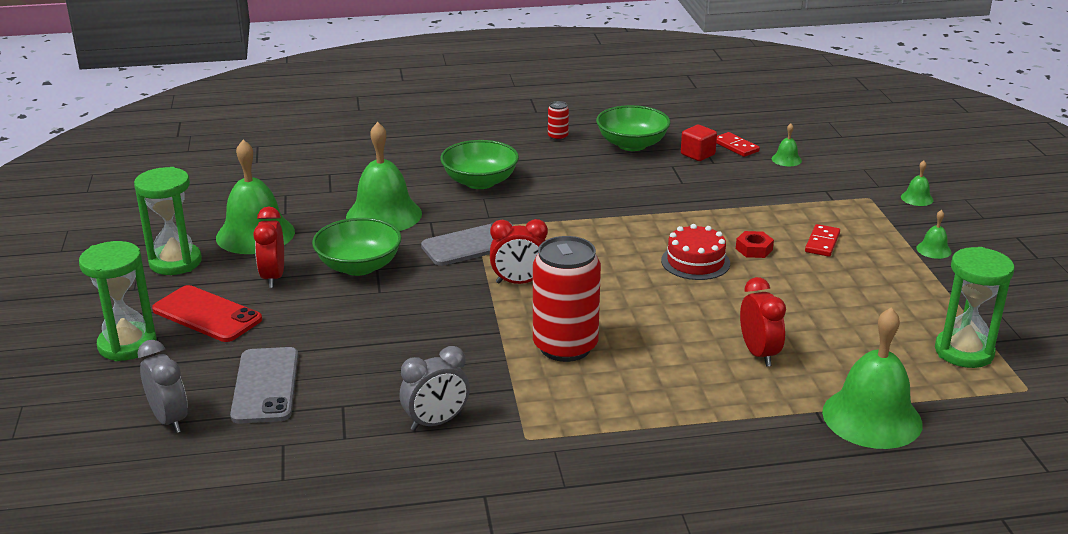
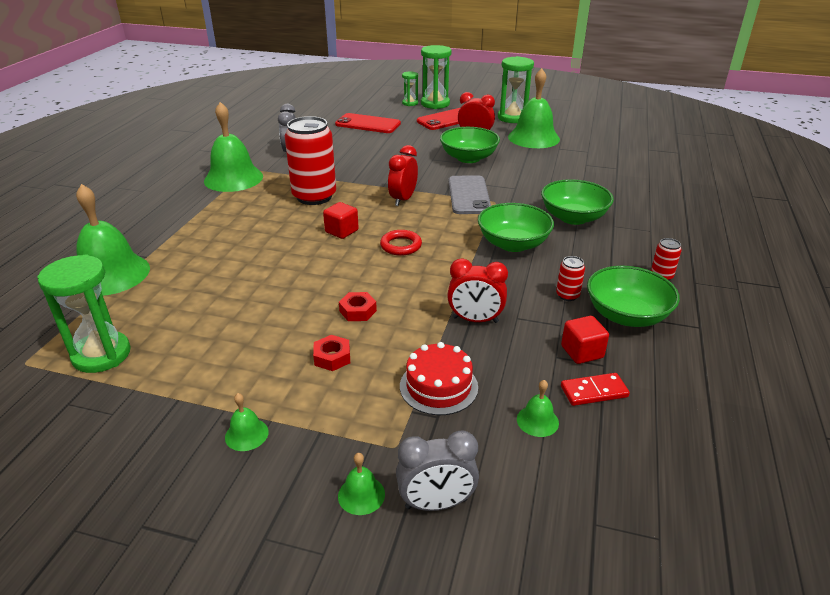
camera: 115 degrees right, 5 degrees up
grey clock [137,340,188,433] -> grey clock moved to [396,430,479,511]
grey phone [230,347,298,424] -> red phone [335,113,401,133]
green bell [346,122,422,231] -> green bell moved to [204,102,263,192]
red cake [661,224,730,280] -> red cake moved to [400,342,478,415]
red clock [740,277,786,367] -> red clock moved to [447,258,508,323]
red domino [805,224,840,257] -> red nut [313,335,350,371]
none -> red cube [323,202,359,239]
none -> red ring [380,230,422,256]
none -> green hourglass [402,72,418,106]
none -> green bowl [478,203,554,252]
none -> red can [556,256,585,301]

